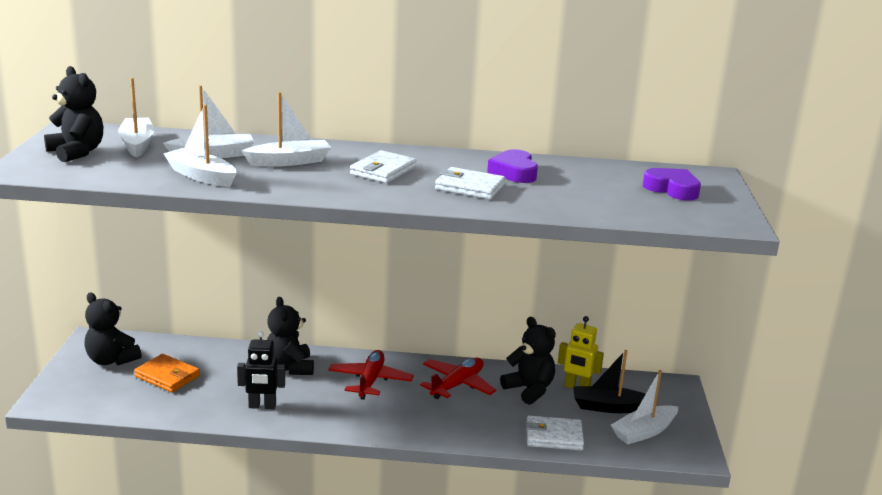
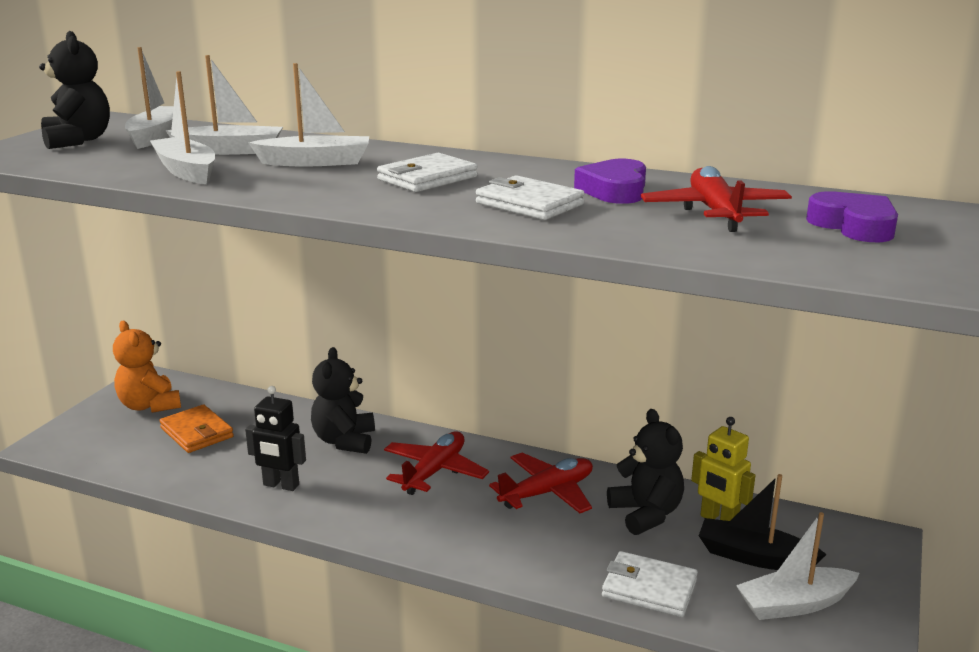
camera: 20 degrees right, 0 degrees up
black teddy bear [84,293,142,365] -> orange teddy bear [113,321,181,413]
none -> red plane [641,166,792,232]

